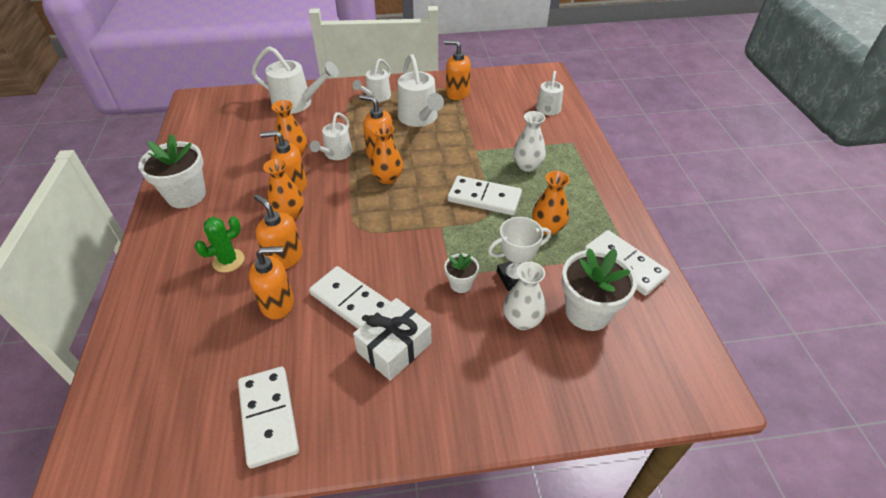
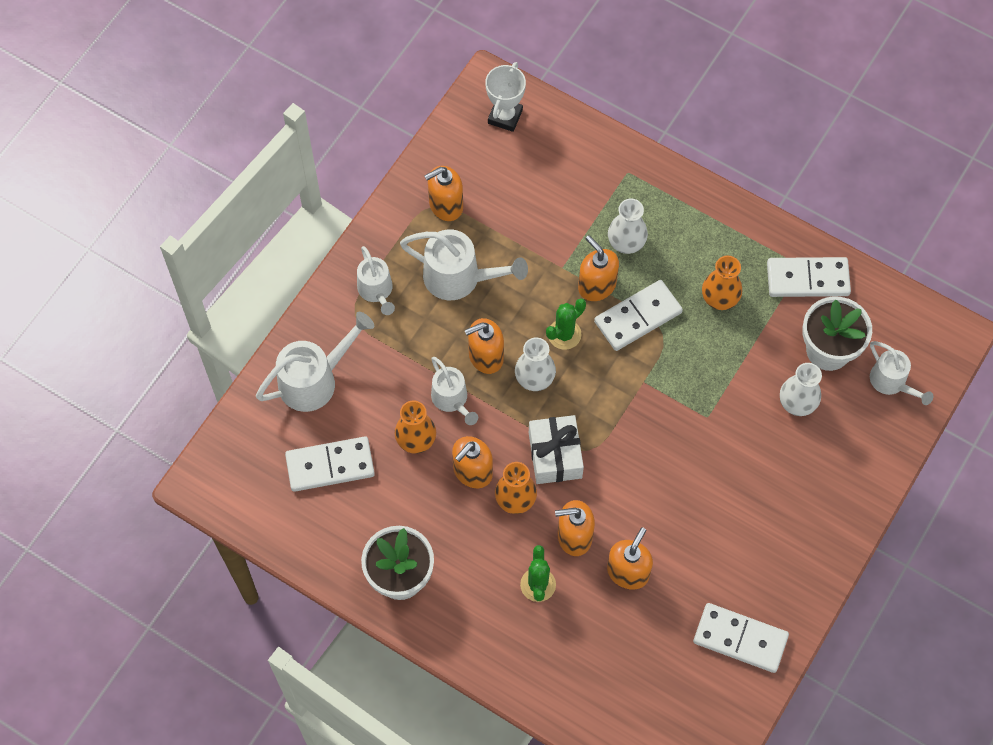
camera: 50 degrees left, 20 degrees up
white domino [309,266,390,329] -> white domino moved to [285,436,375,492]
white gift [353,298,432,381] -> white gift moved to [529,415,584,484]
orange vase [370,123,403,184] -> white vase [515,337,556,391]
white flower pot [444,253,479,293] -> none
white trophy [488,217,551,291] -> white trophy moved to [485,62,526,132]
white watering can [536,71,564,115] -> white watering can moved to [870,341,933,405]
none -> green cactus [546,298,586,350]
none -> orange soap dispenser [578,235,619,301]

